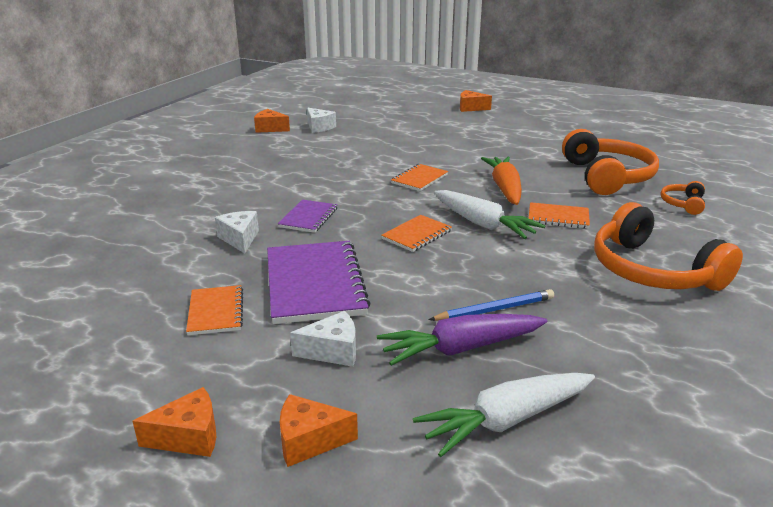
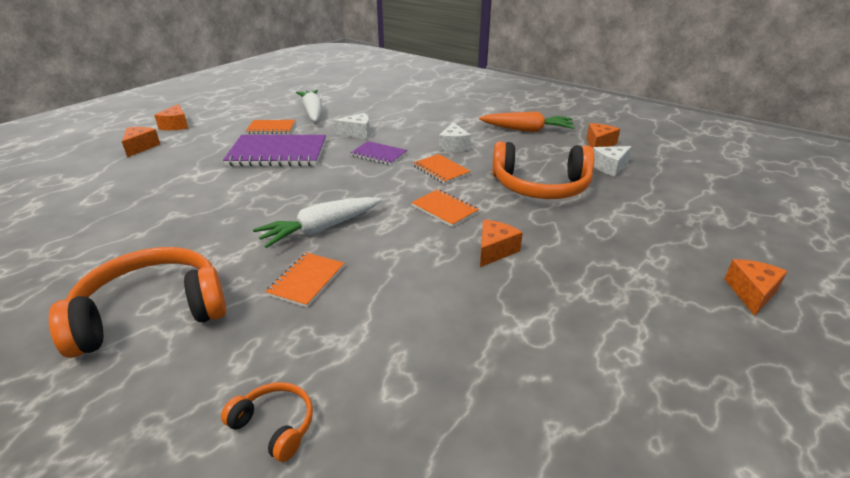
camera: 100 degrees right, 5 degrees up
white cheese [290,311,356,367] -> white cheese moved to [439,122,471,152]
purple carrot [377,314,547,366] -> none
orange notebook [381,215,452,252] -> orange notebook moved to [413,154,471,184]
white carrot [413,373,595,457] -> white carrot moved to [296,90,322,122]
blue pencil [429,289,554,321] -> none
orange carrot [481,157,522,205] -> orange carrot moved to [479,112,575,132]
orange headphones [562,129,659,195] -> orange headphones moved to [492,141,594,199]
none -> orange cheese [480,219,523,267]

